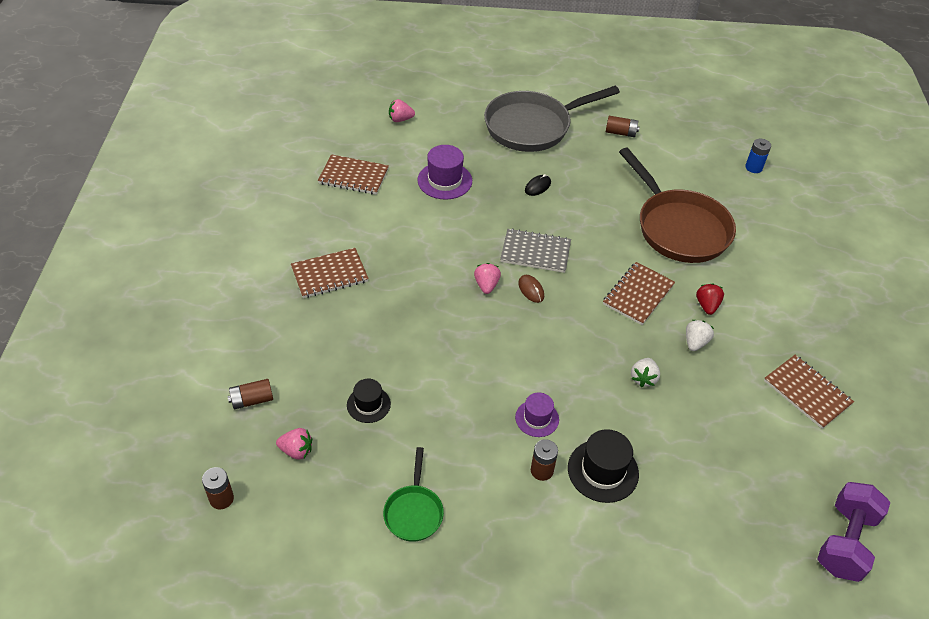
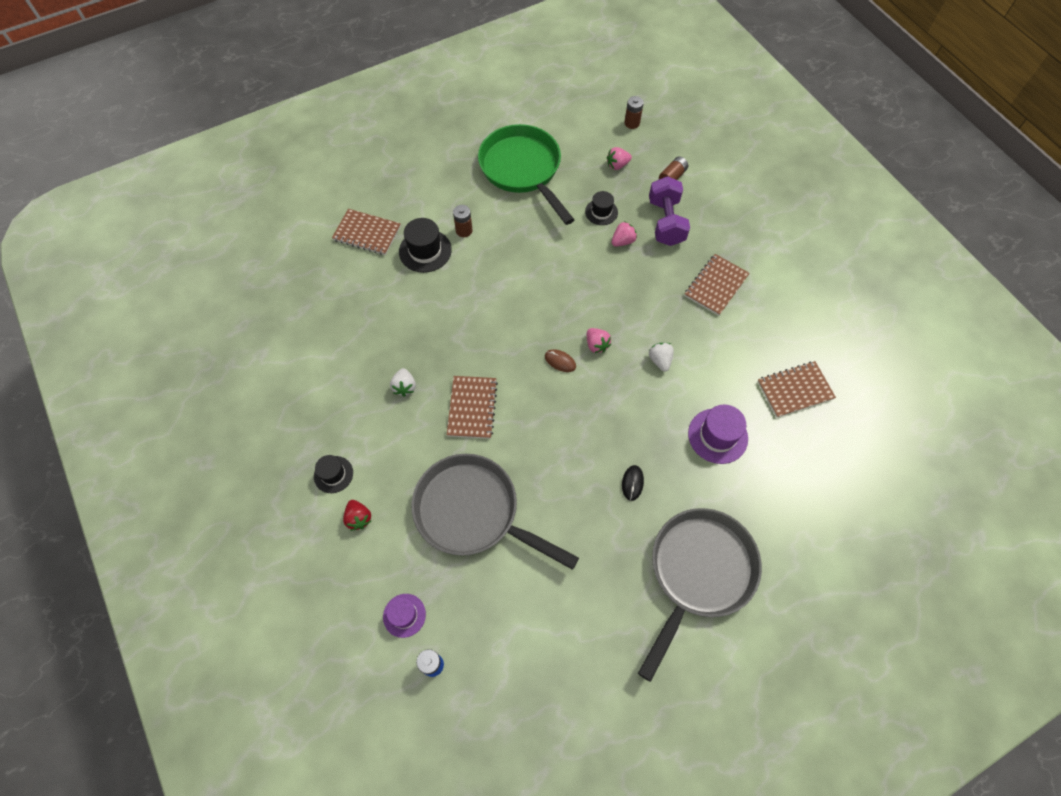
camera: 150 degrees right, 15 degrees up
green pan [383,447,444,542] -> green pan [478,124,575,225], size x2.06
pink strawberry [389,99,415,122] -> pink strawberry moved to [612,221,637,247]
grey notebook [500,228,571,273] -> none
purple hat [515,392,559,437] -> purple hat moved to [383,594,426,638]
brown battery [606,116,640,137] -> none
brown pan [619,148,736,263] -> grey pan [411,454,579,570]
white strawberry [631,358,660,387] -> white strawberry moved to [649,343,674,372]
red strawberry [696,283,724,315] -> red strawberry moved to [343,500,371,531]
brown notebook [764,355,854,429] -> brown notebook moved to [332,209,401,255]
purple dumbbell [817,482,890,582] -> purple dumbbell moved to [649,176,690,246]
none -> black hat [314,455,353,493]

